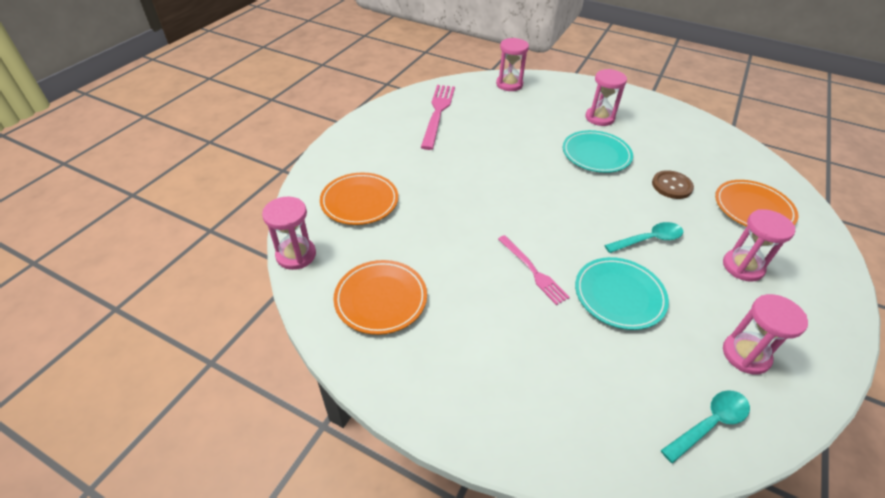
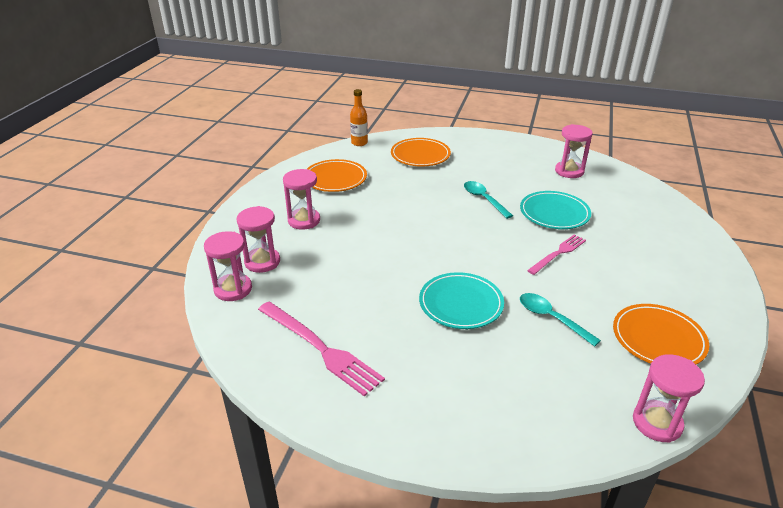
camera: 100 degrees left, 10 degrees down
orange plate [320,173,398,225] -> orange plate moved to [307,159,367,192]
pink fork [421,85,455,150] -> pink fork turned 135 degrees counterclockwise [258,302,385,397]
turquoise plate [563,130,633,173] -> turquoise plate moved to [419,272,504,329]
brown button [652,170,694,199] -> none
turquoise spoon [661,390,750,464] -> turquoise spoon moved to [520,293,601,347]
pink hourglass [723,209,795,282] -> pink hourglass moved to [236,206,280,273]
none -> orange bottle [350,89,368,146]

